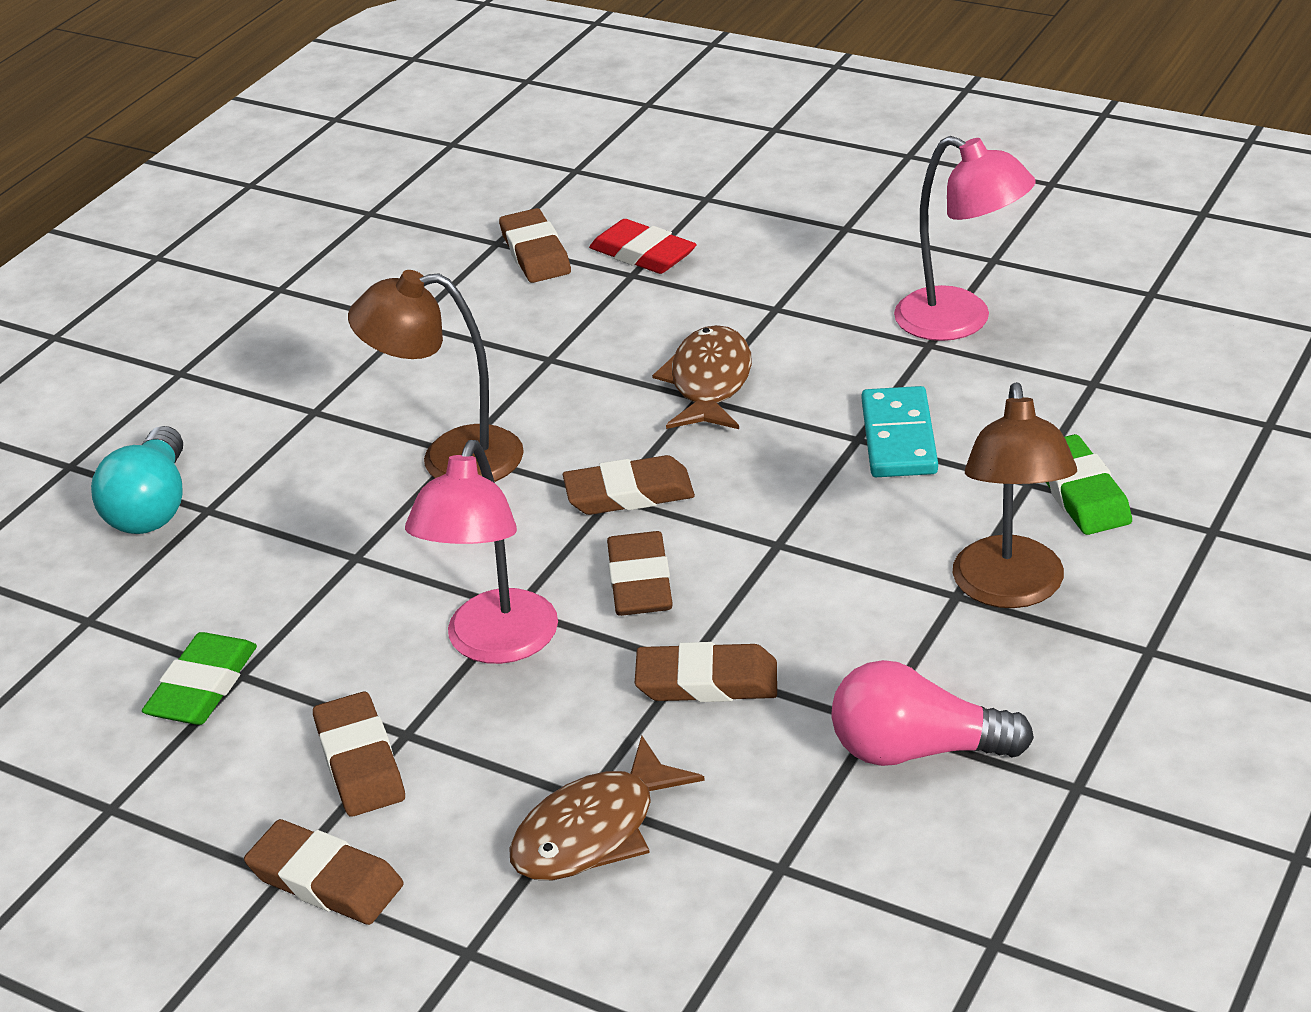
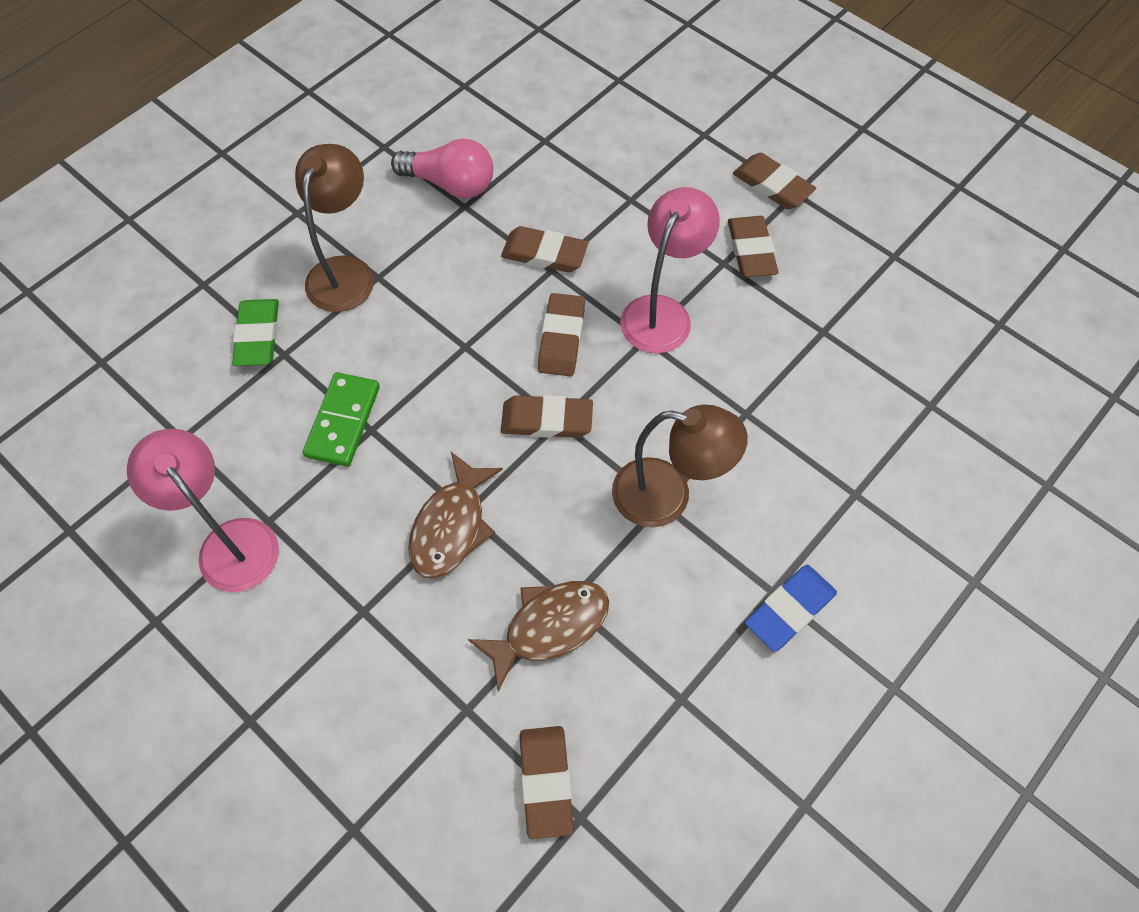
camera: 170 degrees left, 25 degrees up
turquoise light bulb [91,426,183,534] -> none
green eraser [142,632,257,725] -> none
brown fish [509,735,705,880] -> brown fish moved to [468,581,609,692]
red eraser [589,219,696,274] -> none
turquoise domino [862,386,938,477] -> green domino [303,372,380,467]
none -> blue eraser [745,565,837,652]

